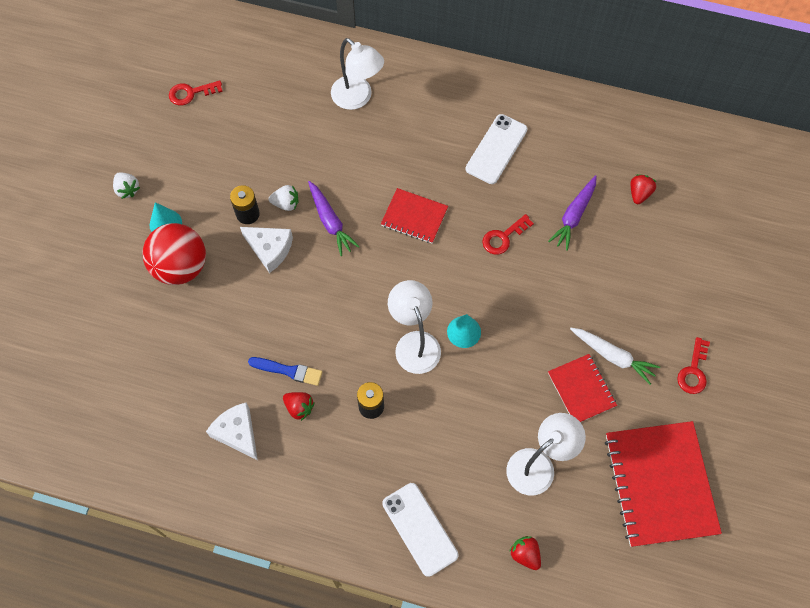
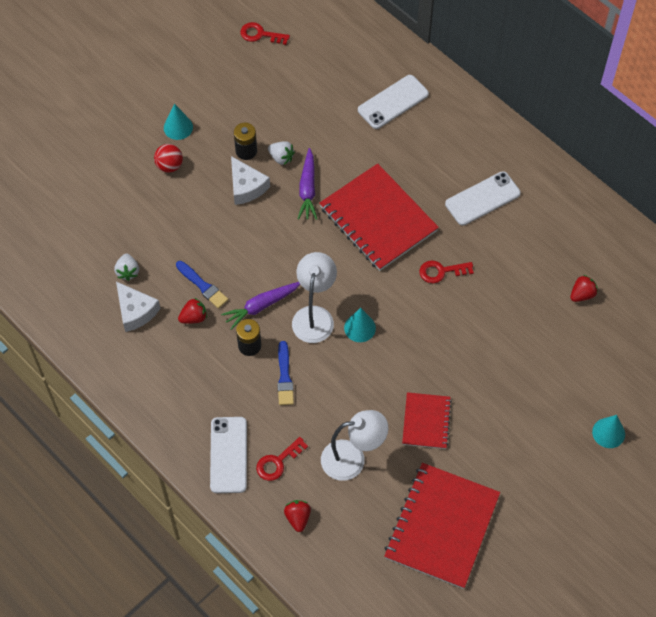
camera: 30 degrees right, 5 degrees down
white strawberry [113,172,140,199] -> white strawberry moved to [114,254,139,281]
red ball [142,223,206,285] -> red ball [154,144,183,173], size x0.52
white cheese [206,403,258,460] -> white cheese turned 150 degrees clockwise [116,281,161,332]
red strawberry [283,392,315,421] -> red strawberry turned 90 degrees counterclockwise [178,298,207,324]
white lamp [331,38,384,110] -> white phone [358,75,429,129]
red notebook [381,188,448,243] -> red notebook [319,163,439,271], size x1.85
purple carrot [548,175,597,251] -> purple carrot moved to [221,282,300,330]
white carrot [570,328,660,385] -> none
red key [677,337,710,394] -> red key moved to [256,437,308,481]
none -> blue brush [277,341,294,405]
none -> turquoise cone [592,415,625,448]

